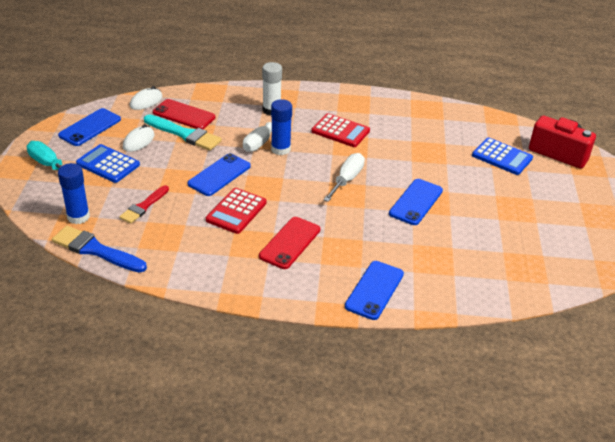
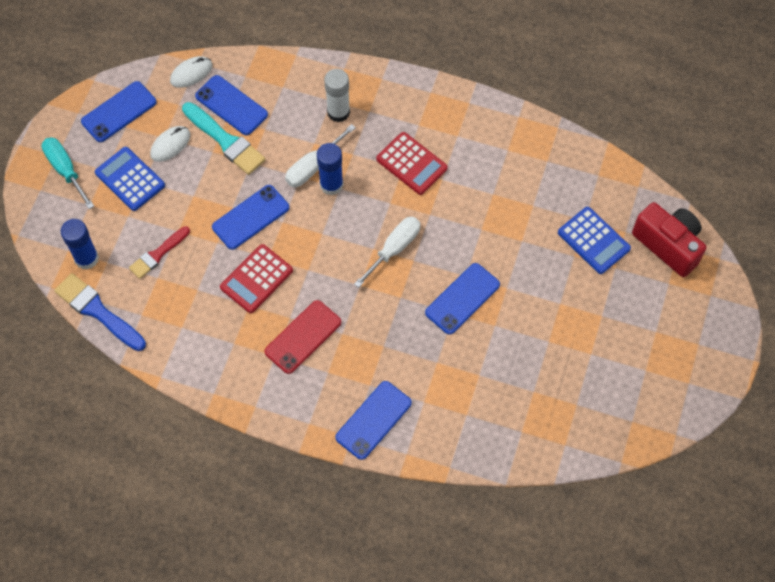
camera: 15 degrees right, 25 degrees up
red phone [153,99,215,129] -> blue phone [195,75,268,135]

